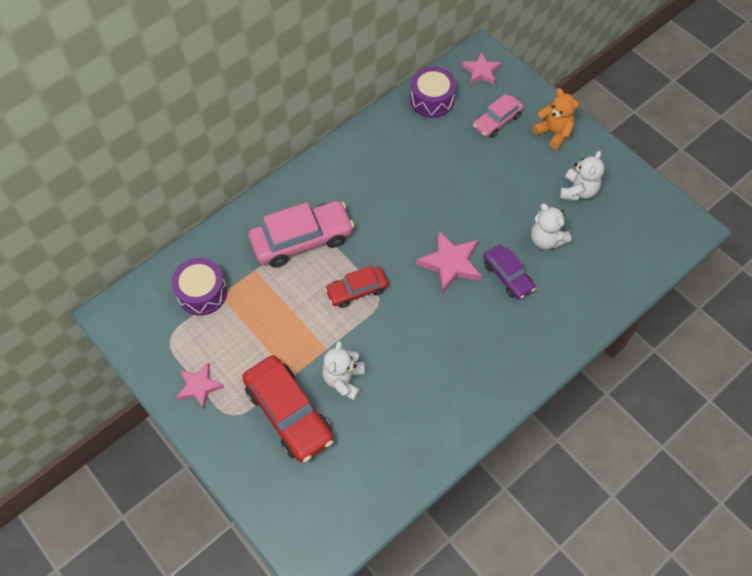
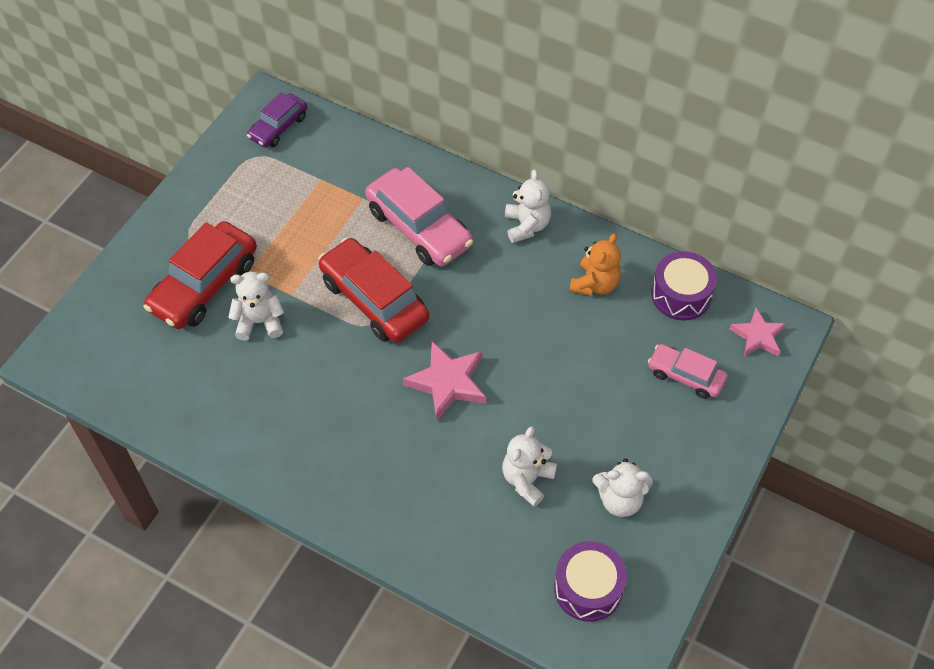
camera: 70 degrees right, 5 degrees down
purple drum [172,258,227,316] -> purple drum moved to [554,541,627,622]
pink star [176,363,224,409] -> none
red car [325,266,388,308] -> red car [318,237,429,343], size x1.70
purple car [483,245,536,300] -> purple car moved to [247,92,307,148]
orange teddy bear [532,88,579,149] -> orange teddy bear moved to [569,233,621,296]
none -> white teddy bear [505,170,551,243]

